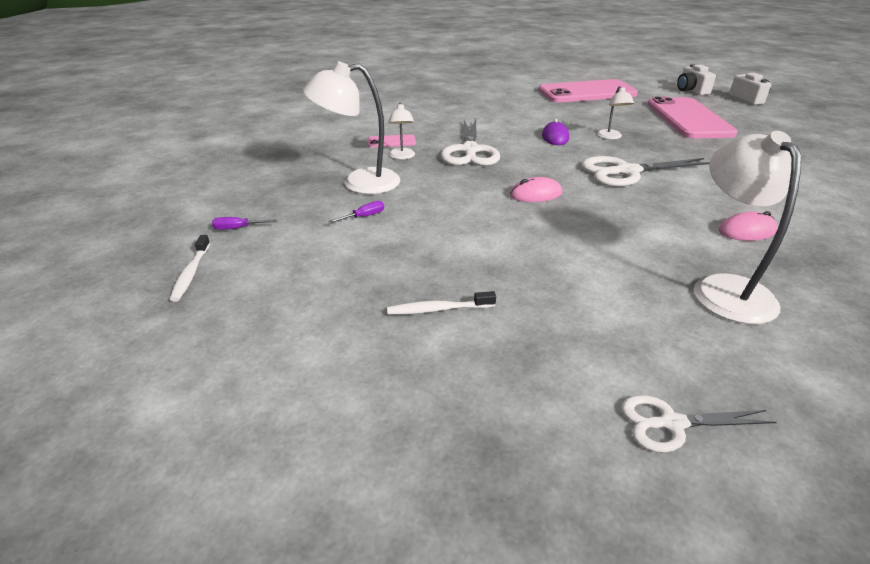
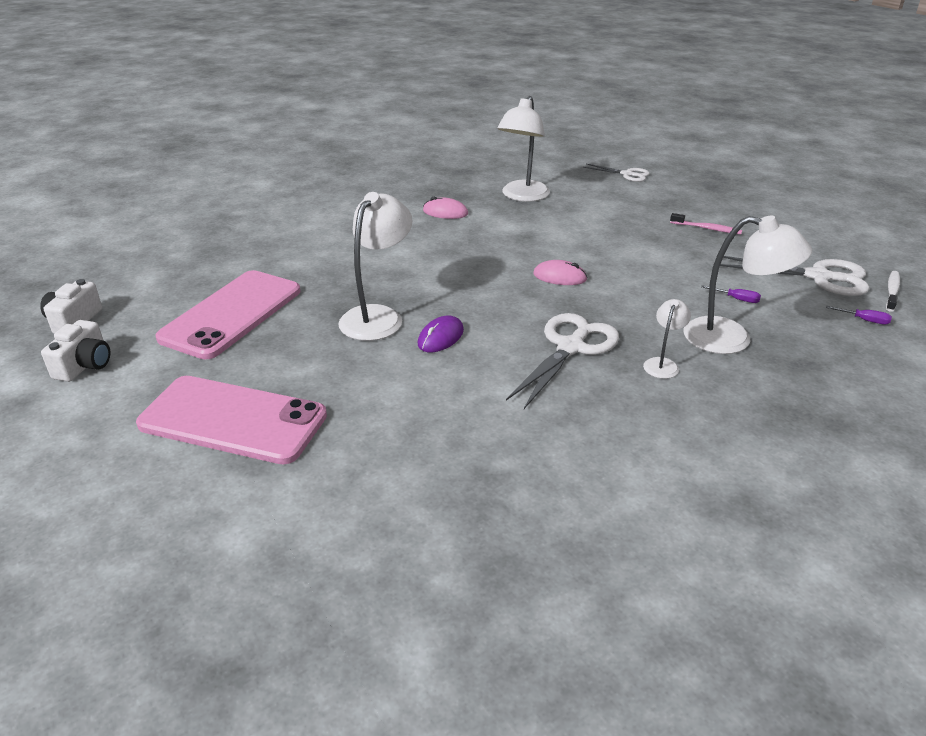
camera: 150 degrees left, 0 degrees up
purple screwdriver [328,201,384,223] -> purple screwdriver turned 150 degrees counterclockwise [701,285,761,303]
pink phone [368,134,416,147] -> none
white toothbrush [387,291,496,315] -> pink toothbrush [670,213,742,234]
white scissors [581,156,710,187] -> white scissors moved to [720,256,870,296]
white lamp [597,86,634,139] -> white lamp [338,192,413,341], size x1.96

